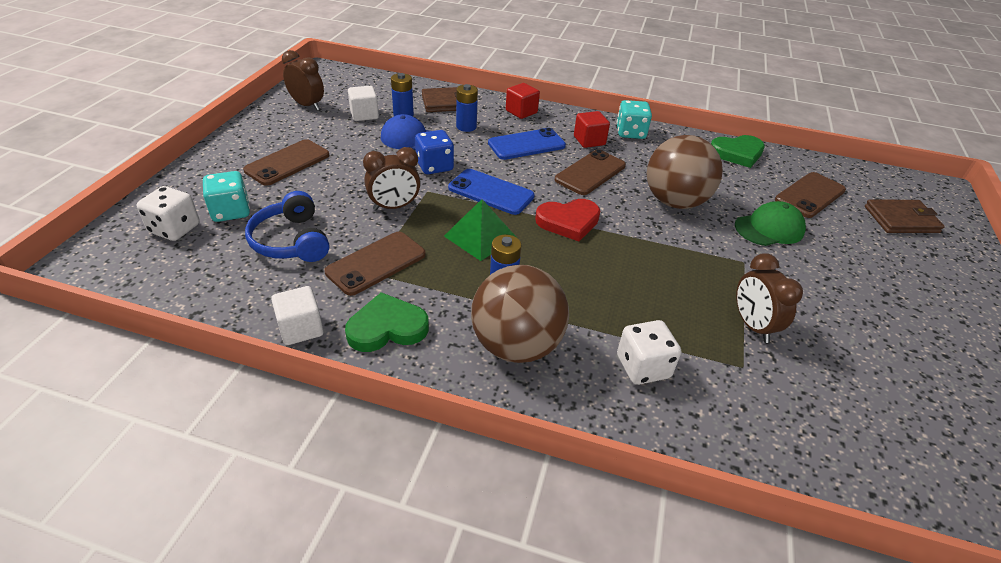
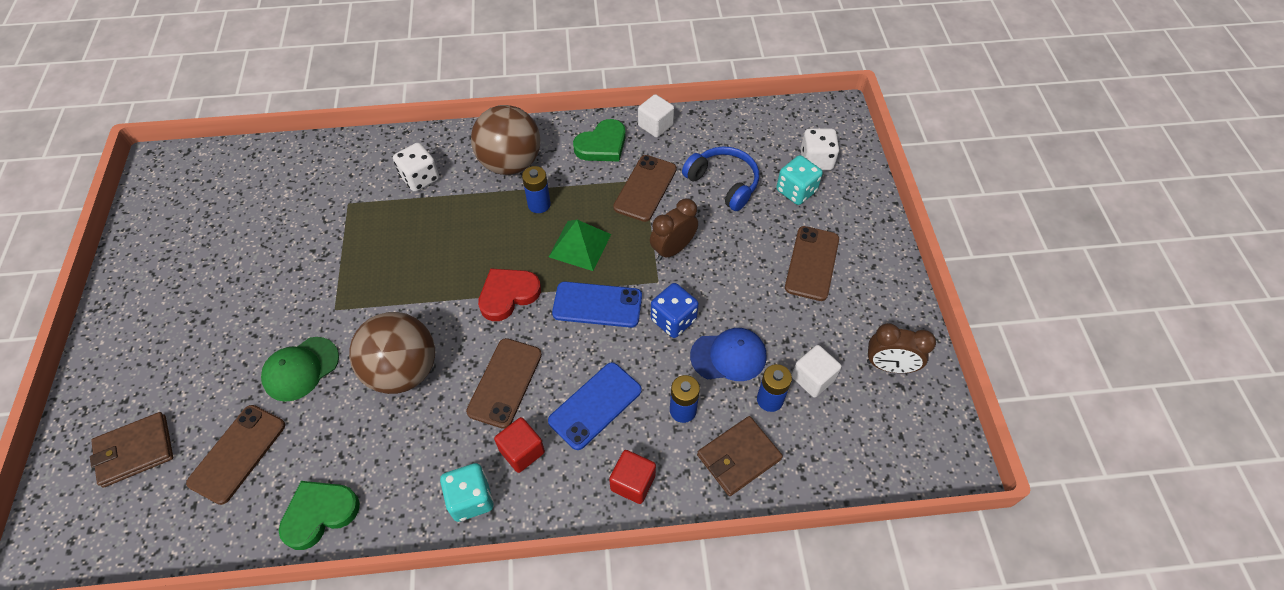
camera: 160 degrees right, 15 degrees up
brown clock [736,253,803,343] -> none

